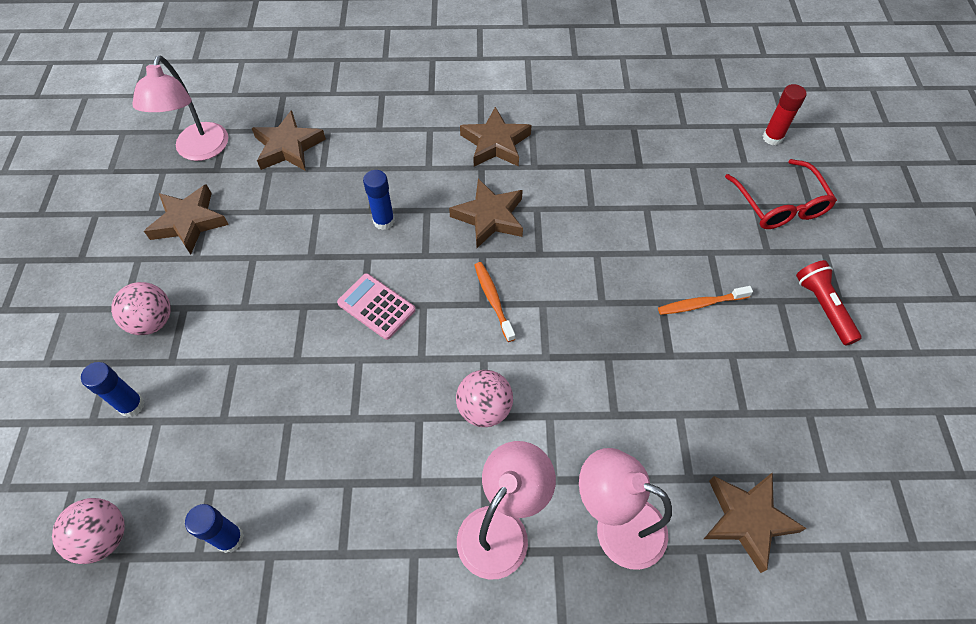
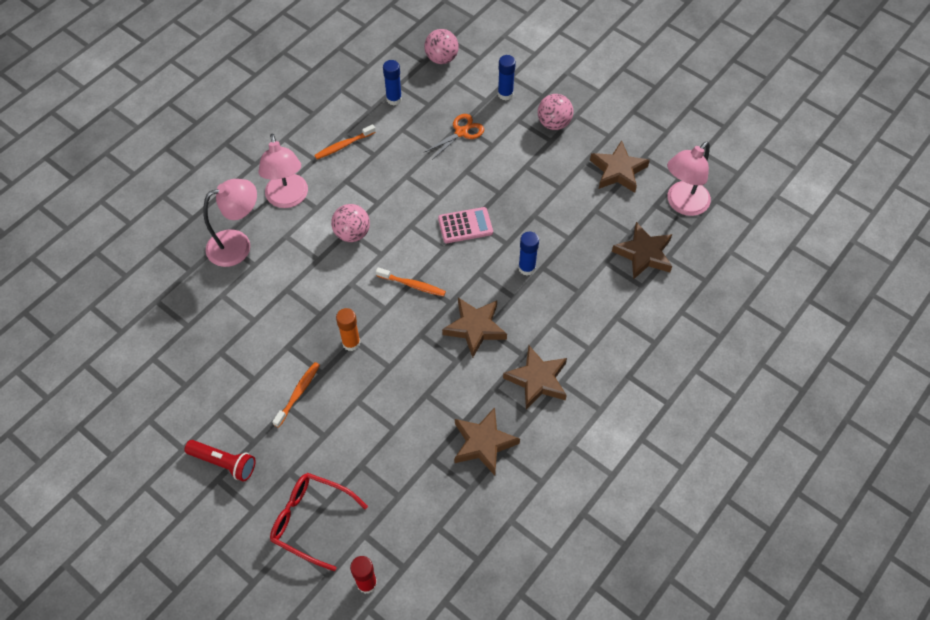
camera: 130 degrees right, 0 degrees up
pink lamp [132,56,228,161] -> pink lamp turned 90 degrees counterclockwise [667,142,711,216]
brown star [704,472,807,573] -> brown star moved to [454,407,520,475]
none -> orange toothbrush [314,124,376,159]
none -> orange glue stick [336,308,360,351]
none -> orange scissors [425,114,484,160]

